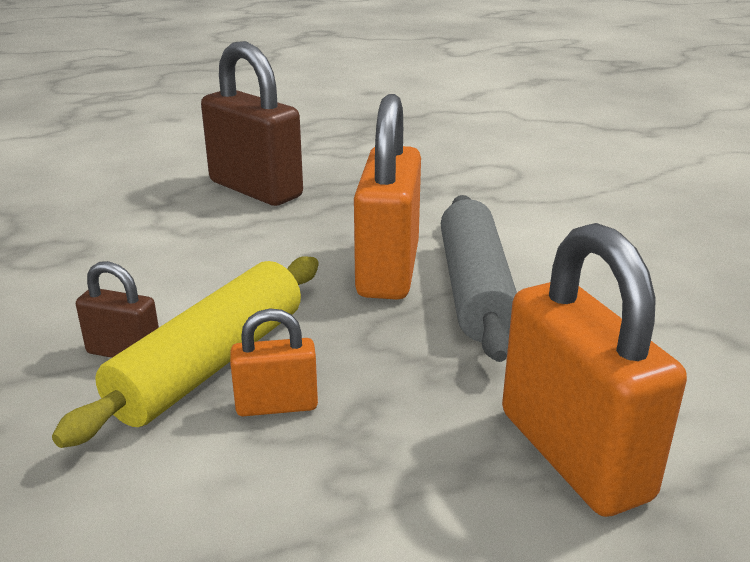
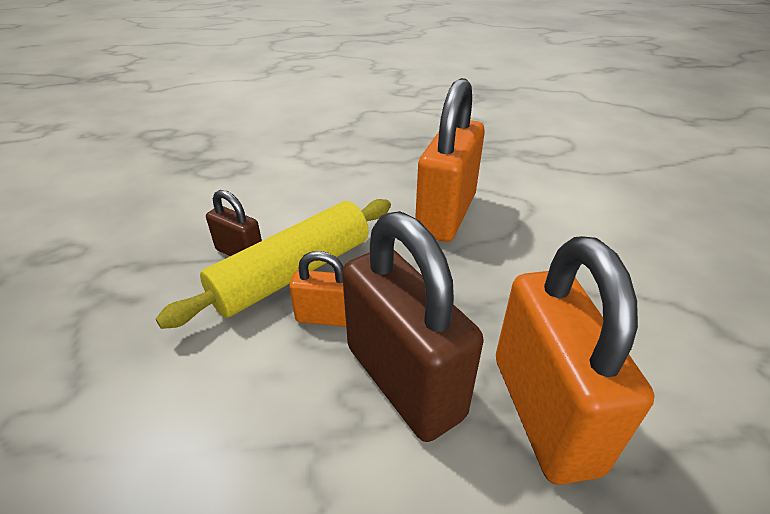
camera: 15 degrees right, 10 degrees up
brown padlock [201,41,303,206] -> brown padlock moved to [342,211,484,442]
grey rolling pin [441,195,517,362] -> none

